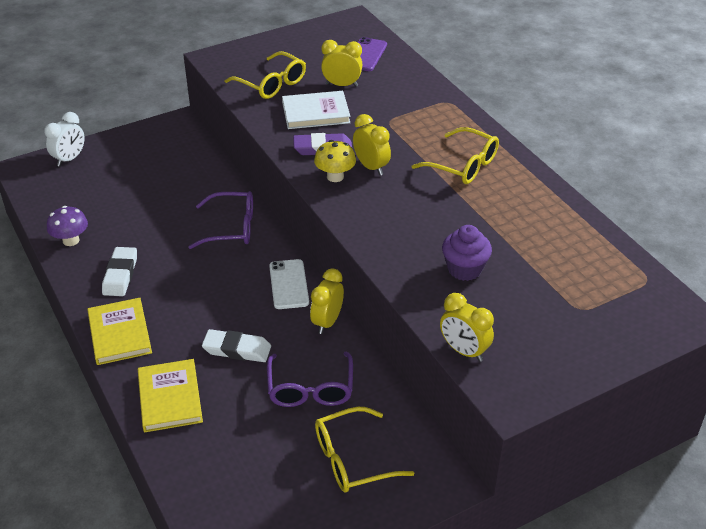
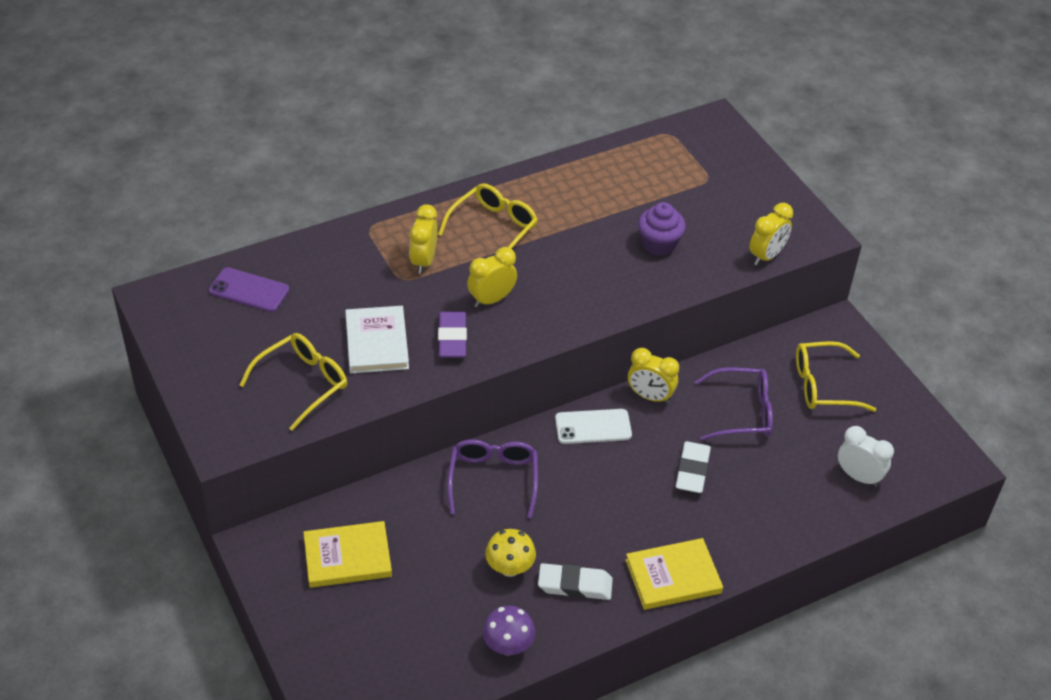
camera: 90 degrees left, 5 degrees up
white clock [44,112,85,166] -> white clock moved to [838,426,894,487]
yellow book [138,359,203,432] -> yellow book moved to [303,521,392,588]
yellow mushroom [314,140,356,182] -> yellow mushroom moved to [485,529,536,577]
yellow glasses [315,407,414,493] -> yellow glasses turned 105 degrees clockwise [796,341,876,412]
yellow clock [321,40,362,87] -> yellow clock moved to [409,204,438,274]

